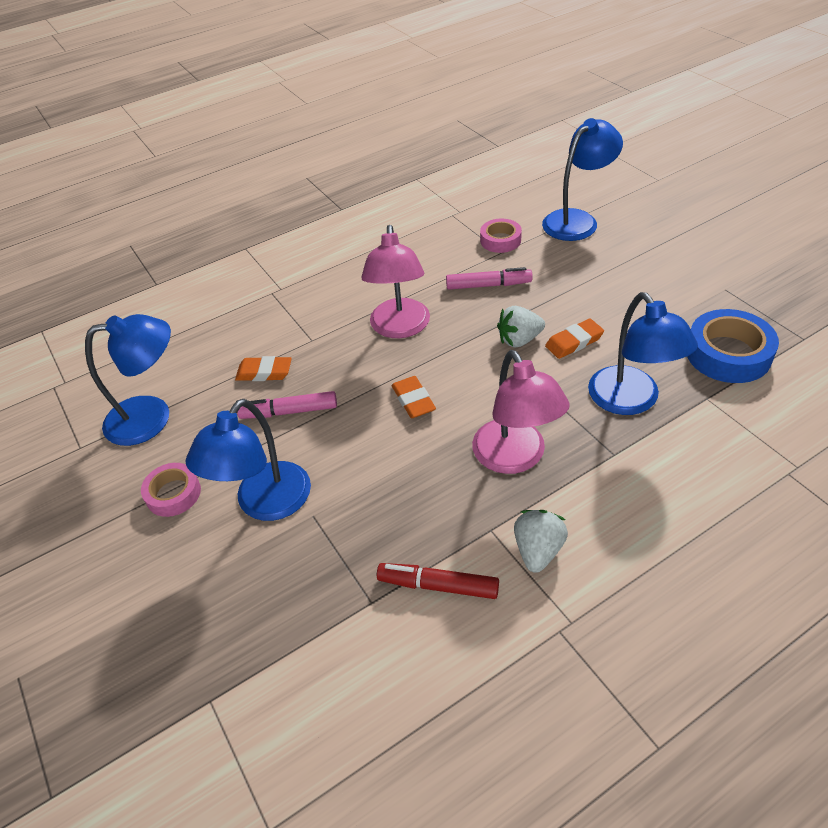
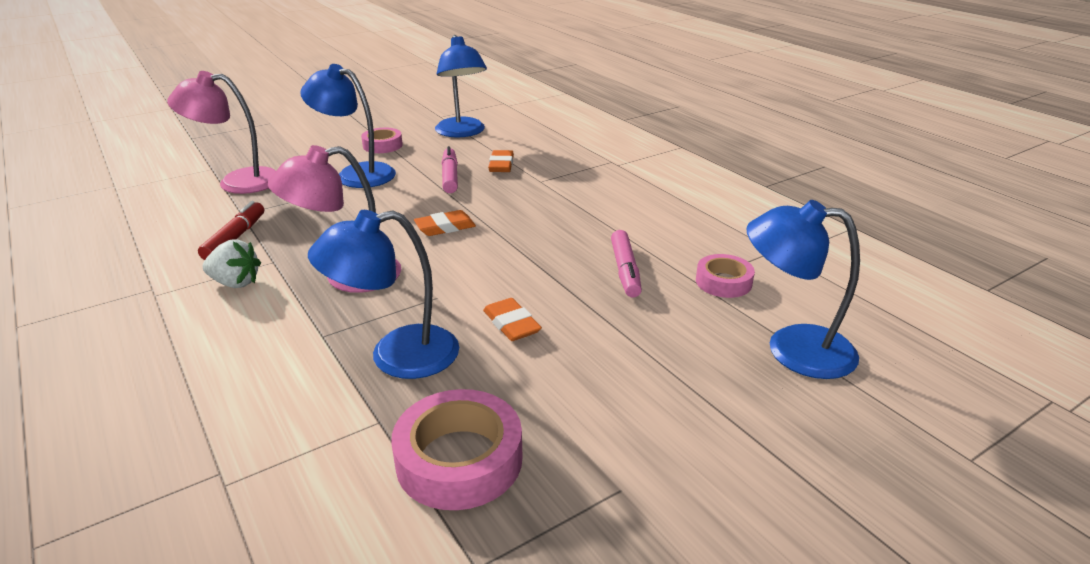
camera: 85 degrees right, 15 degrees down
pink lamp [361,225,430,338] -> pink lamp moved to [167,71,276,194]
white strawberry [497,306,545,348] -> none
blue lamp [542,118,623,241] -> blue lamp turned 150 degrees clockwise [746,200,860,379]
blue tape [687,309,779,383] -> pink tape [391,389,523,510]

